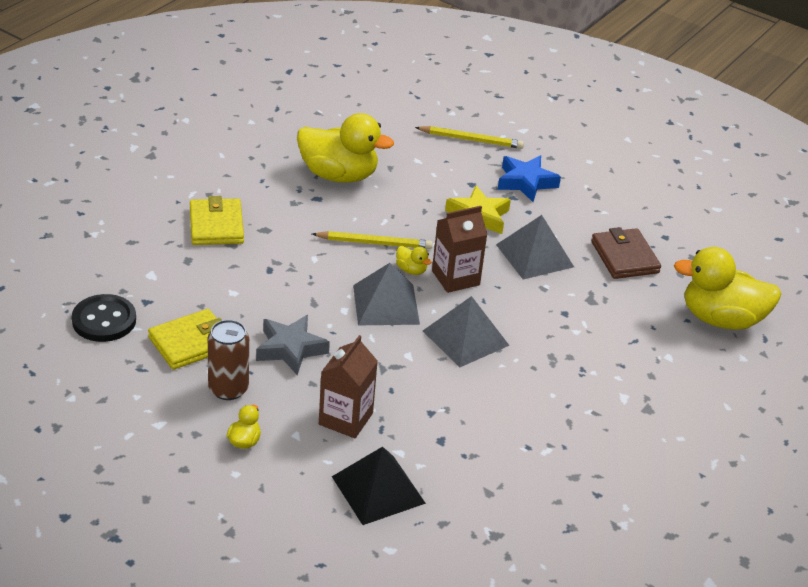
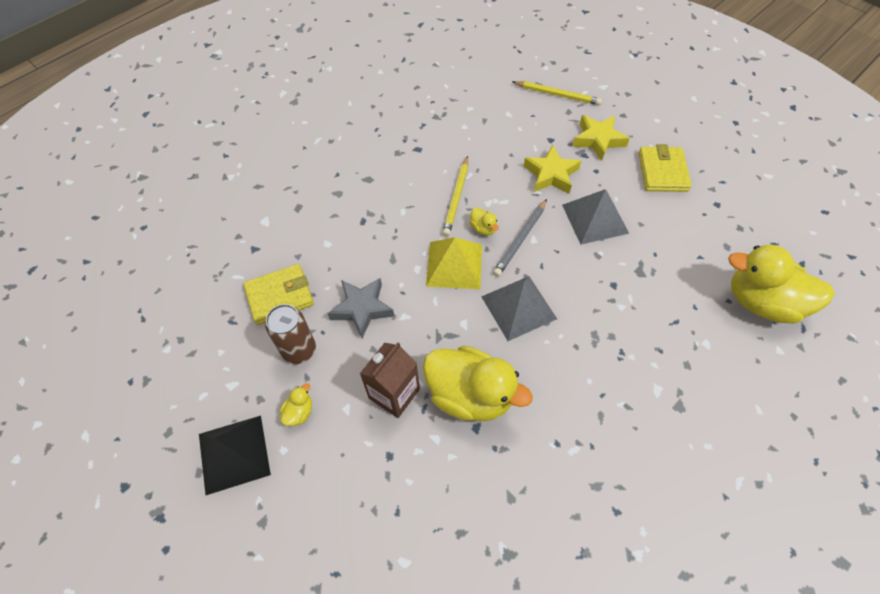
camera: 15 degrees right, 20 degrees up
black button [72,294,136,342] -> none
yellow wallet [190,196,244,245] -> yellow wallet moved to [639,144,692,192]
yellow duck [297,113,394,183] -> yellow duck moved to [423,346,533,422]
yellow pencil [312,231,433,249] -> yellow pencil turned 90 degrees clockwise [442,156,468,236]
black pyramid [332,447,426,525] -> black pyramid moved to [199,416,271,495]
grey pyramid [353,263,420,325] -> yellow pyramid [426,237,482,289]
brown carton [432,206,487,293] -> grey pencil [493,199,547,277]
blue star [498,155,561,202] -> yellow star [572,115,630,161]
brown wallet [591,227,661,279] -> none

